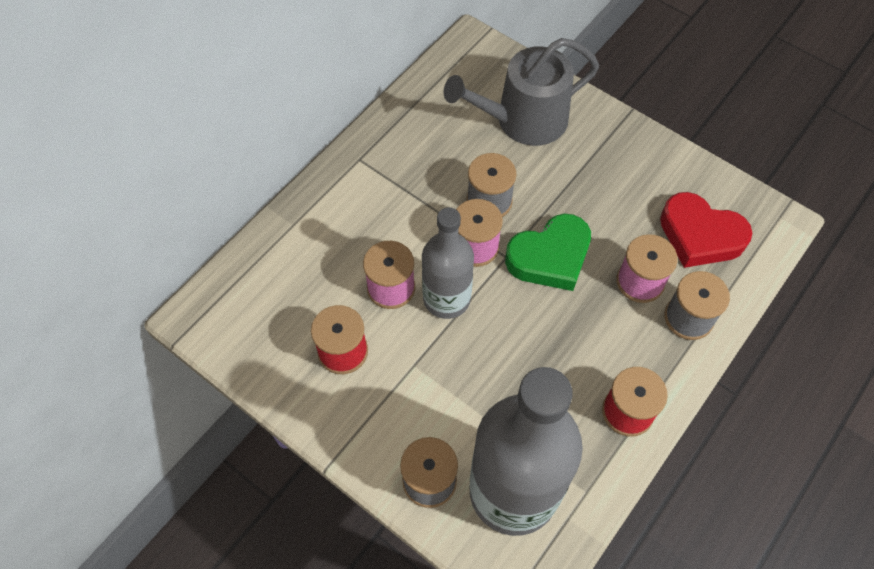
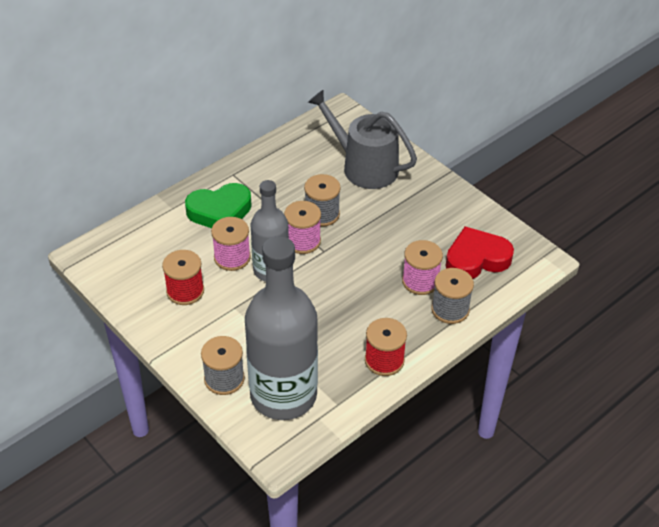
camera: 10 degrees right, 15 degrees down
grey watering can [443,38,599,146] -> grey watering can turned 45 degrees clockwise [308,90,417,189]
green heart [505,214,591,291] -> green heart moved to [185,183,252,228]
red heart [660,192,752,268] -> red heart turned 120 degrees clockwise [446,226,514,279]

